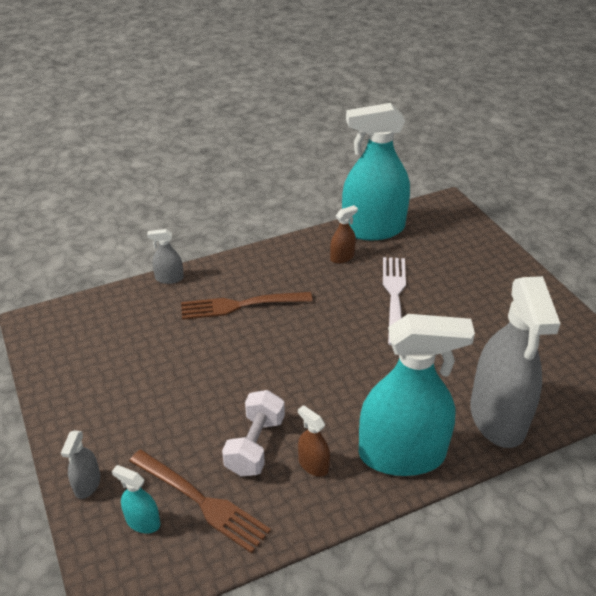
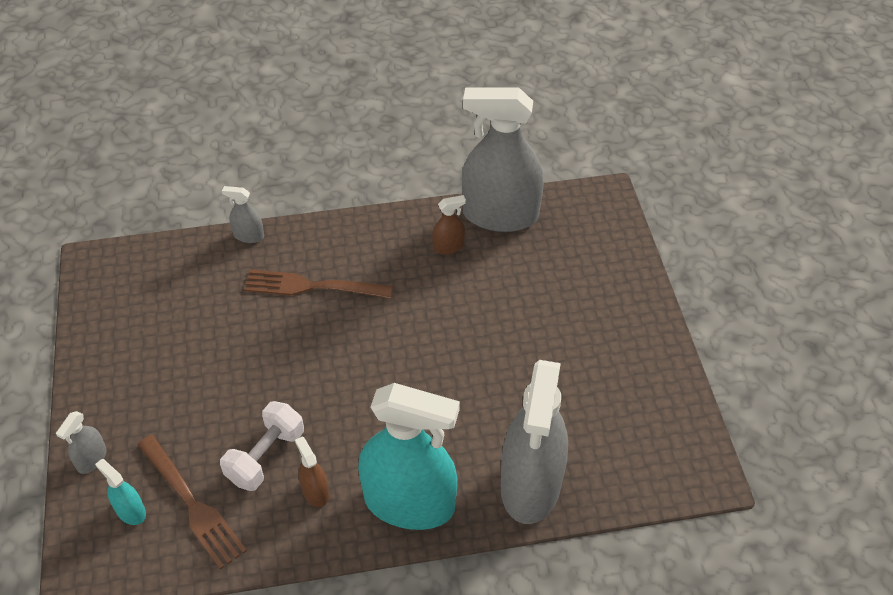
camera: 15 degrees right, 10 degrees up
turquoise spray bottle [342,103,410,240] -> grey spray bottle [462,88,544,232]
white fork [383,257,406,345] -> none

